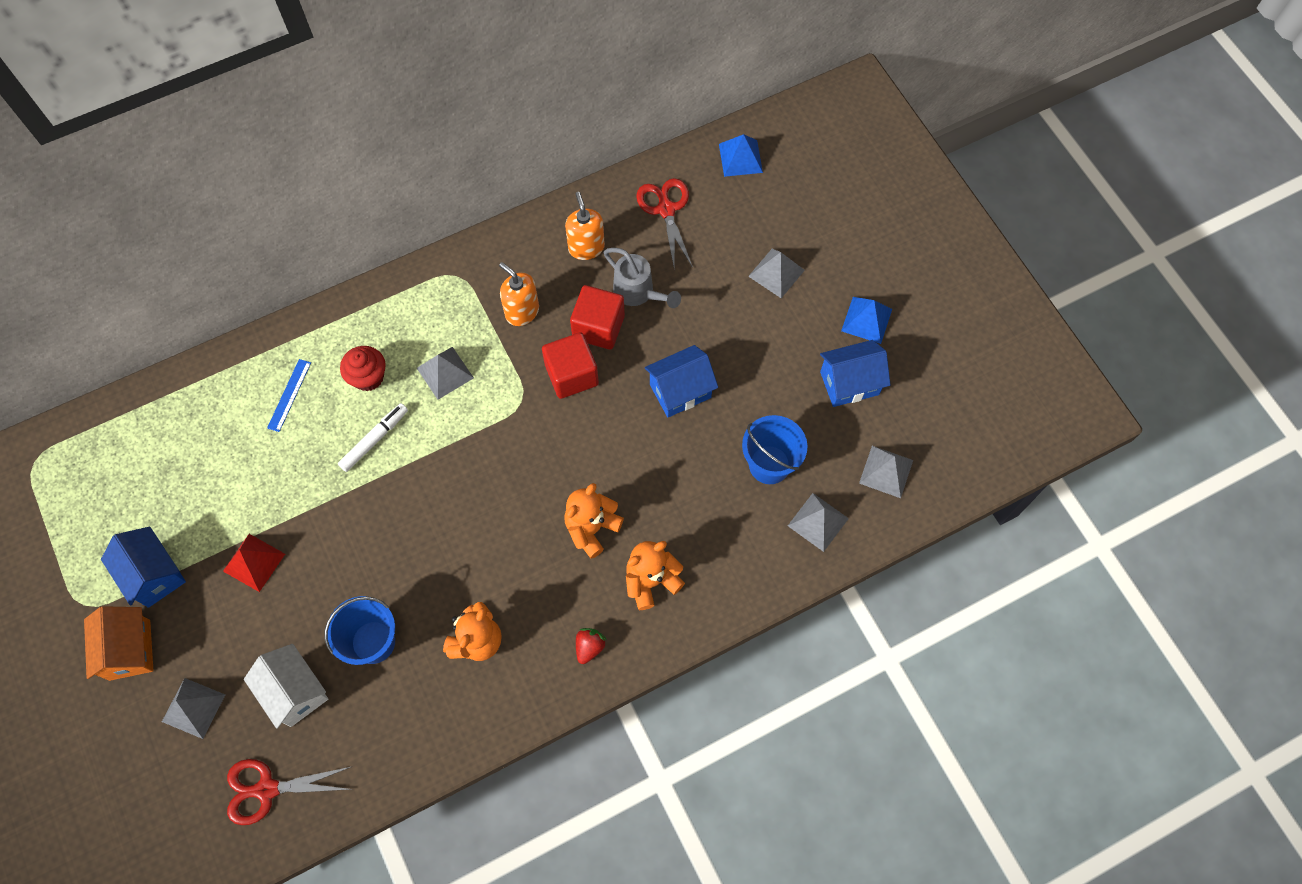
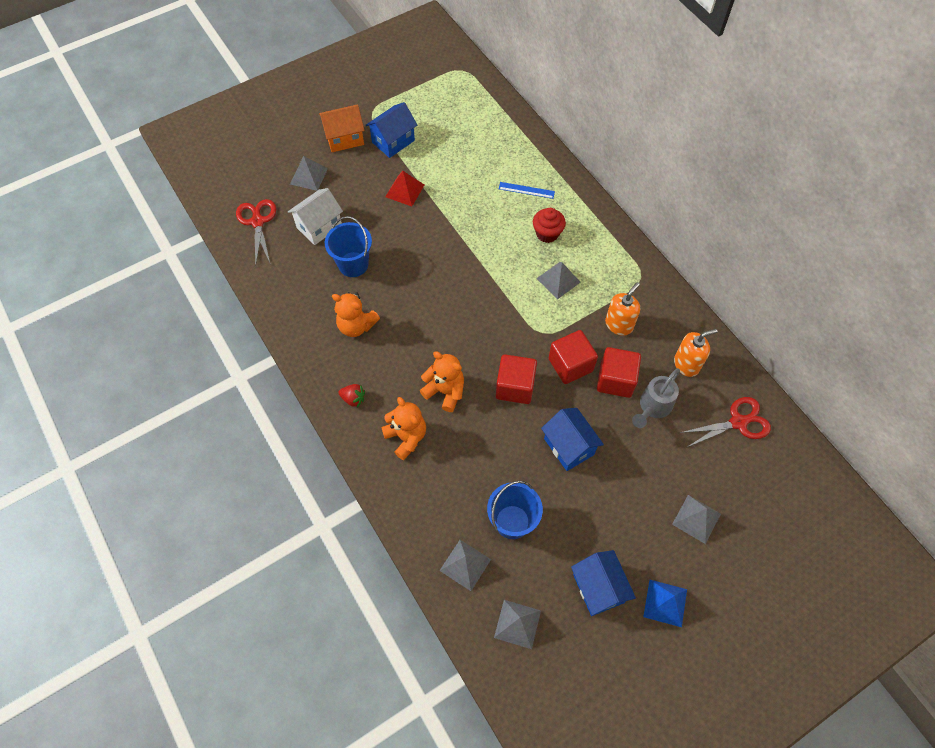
camera: 85 degrees right, 5 degrees down
white marker [338,403,408,472] -> none
blue pyramid [719,134,763,177] -> none
none -> red cube [496,354,537,404]

